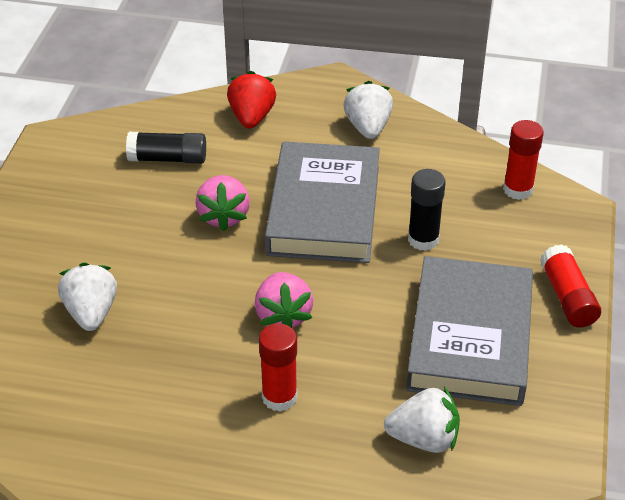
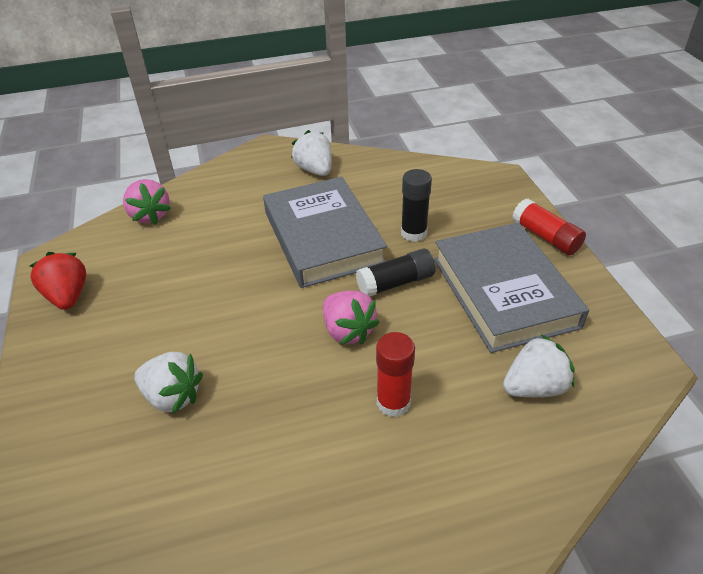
camera: 25 degrees left, 0 degrees up
white strawberry [58,262,117,331] -> white strawberry turned 150 degrees clockwise [134,352,203,414]
black glue stick [126,132,206,164] -> black glue stick moved to [356,248,436,297]
pink strawberry [195,175,250,231] -> pink strawberry moved to [123,179,171,225]
red strawberry [227,71,276,129] -> red strawberry moved to [30,252,86,310]
red glue stick [503,120,544,200] -> none

